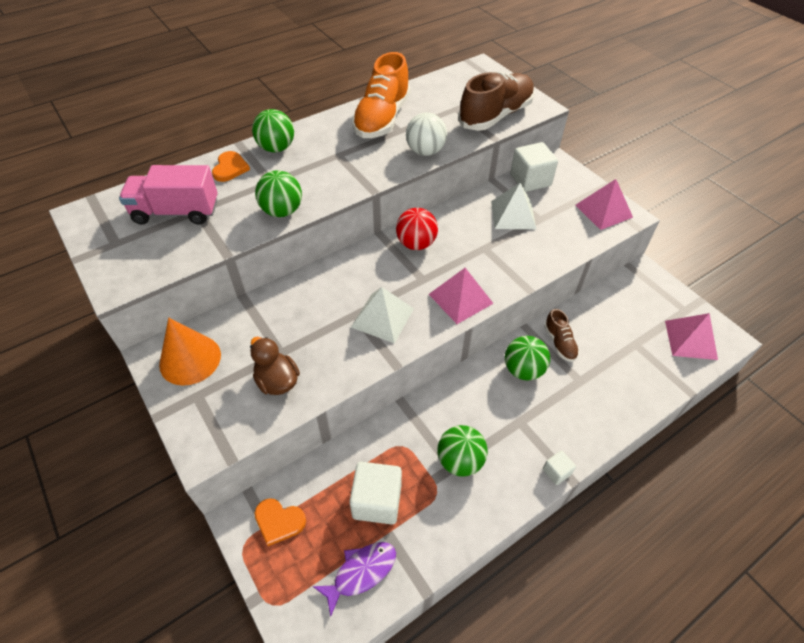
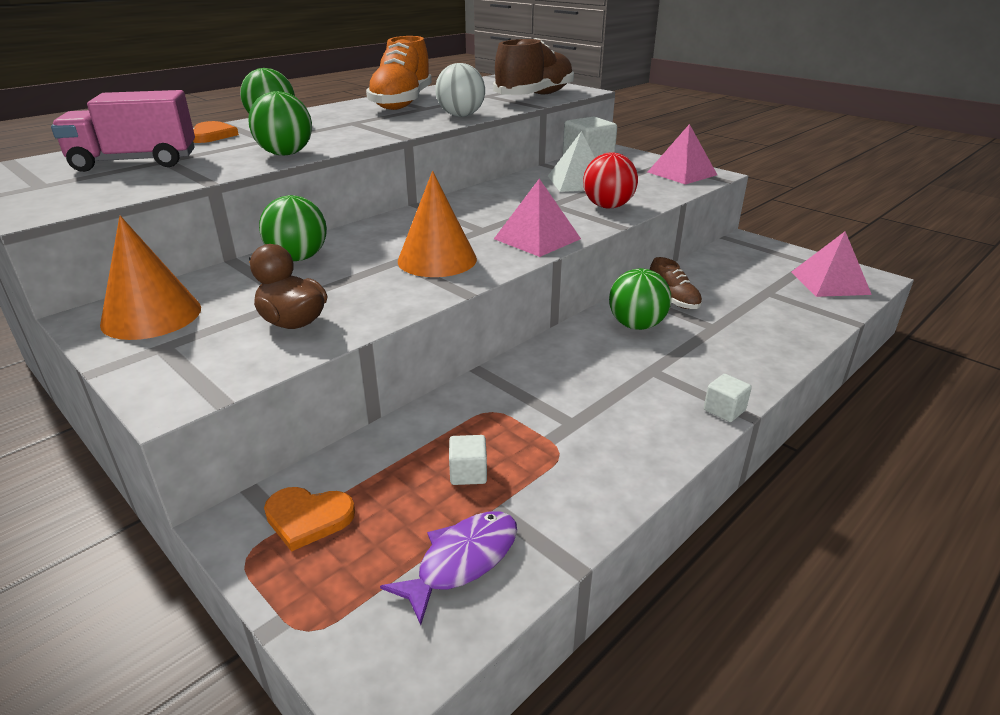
camera: 10 degrees left, 20 degrees down
white cube [349,462,402,525] -> white cube [449,435,487,485], size x0.50
white pyramid [351,287,414,344] -> orange cone [398,171,477,277]
red ball [396,208,438,250] -> red ball moved to [583,152,638,209]
green ball [437,425,488,477] -> green ball moved to [259,195,327,261]

